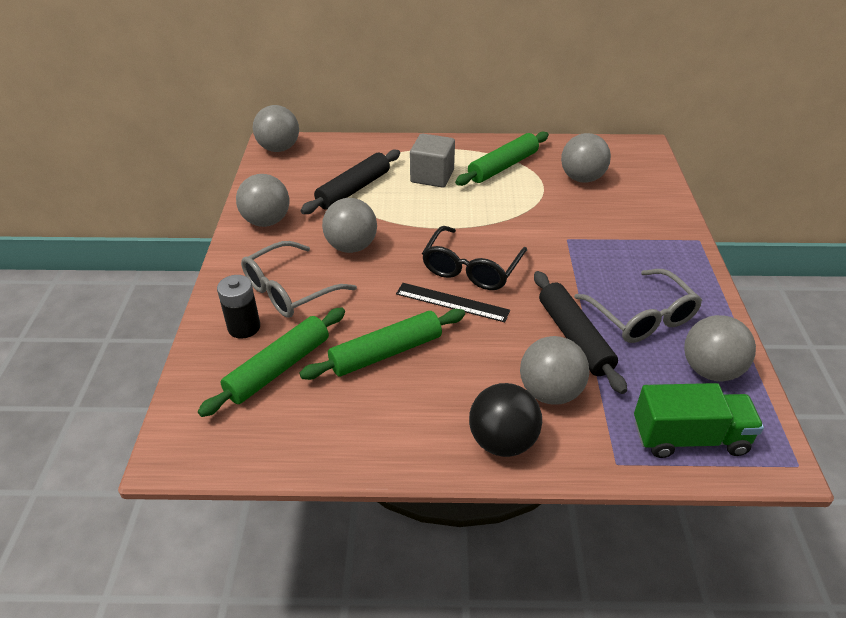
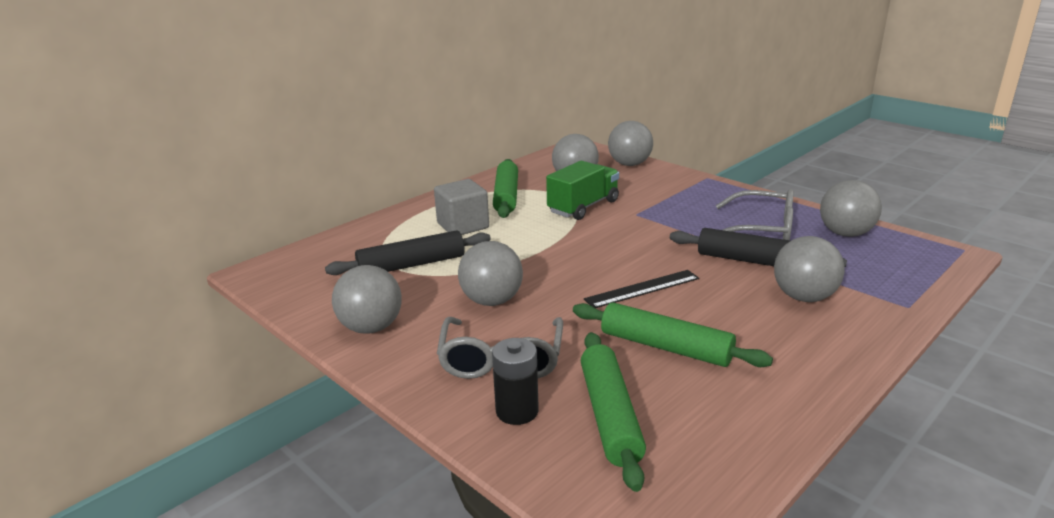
camera: 45 degrees left, 15 degrees down
grey ball [253,105,299,152] -> grey ball moved to [608,121,653,166]
green rolling pin [299,309,465,380] -> green rolling pin turned 75 degrees counterclockwise [573,302,773,367]
black rolling pin [300,149,400,214] -> black rolling pin turned 75 degrees clockwise [325,231,491,275]
black glasses [422,226,527,290] -> none
black ball [469,383,542,457] -> none
green truck [634,383,764,458] -> green truck moved to [546,161,619,220]

